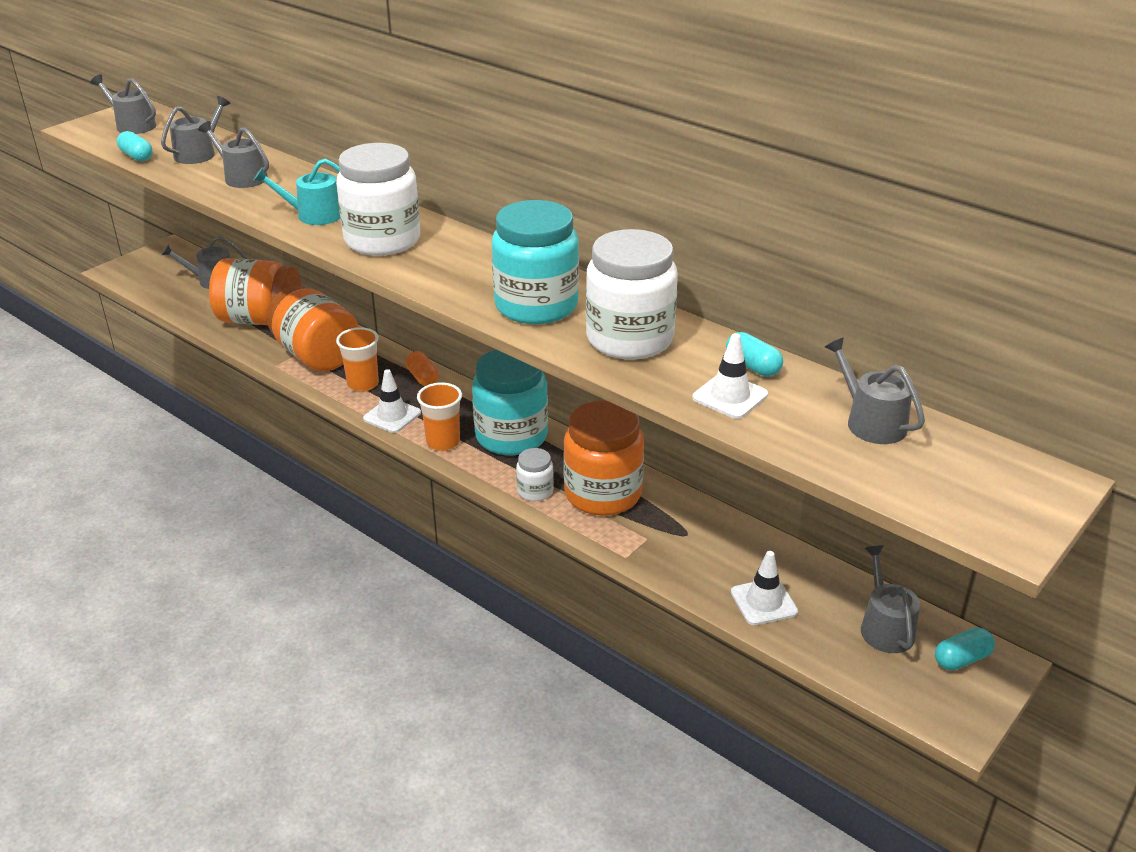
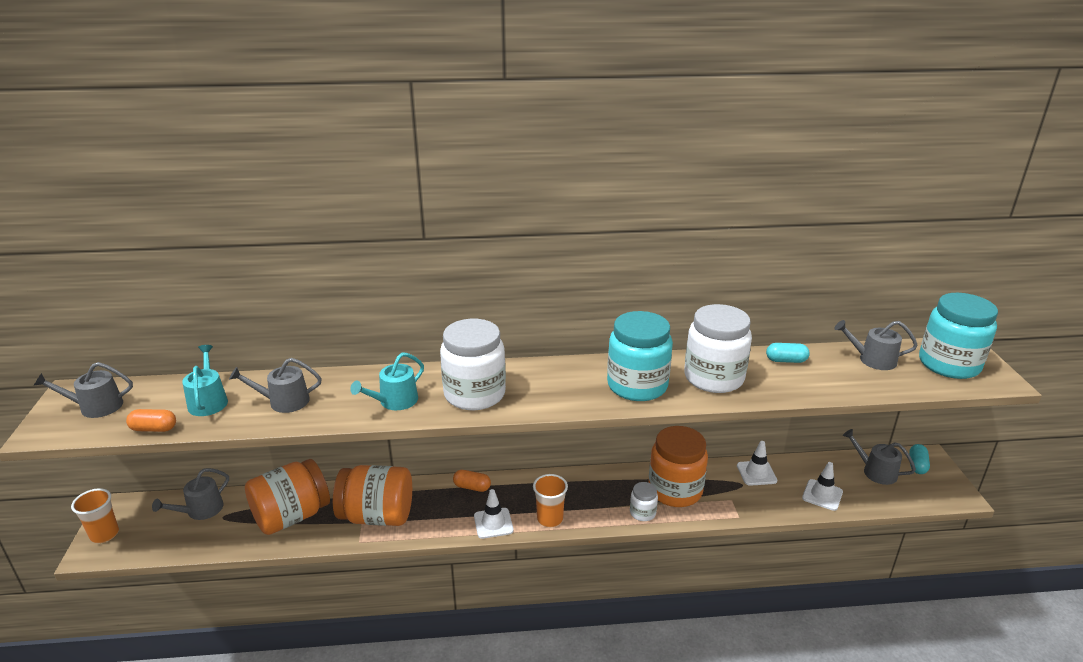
camera: 45 degrees left, 5 degrees down
turquoise capsule [117,131,152,161] -> orange capsule [126,409,176,432]
grey watering can [161,96,230,164] -> turquoise watering can [182,345,228,416]
orange cup [336,327,379,392] -> orange cup moved to [71,488,119,543]
turquoise jar [472,350,548,455] -> turquoise jar moved to [919,293,998,379]
white traffic cone [692,333,768,419] -> white traffic cone moved to [737,441,777,486]

